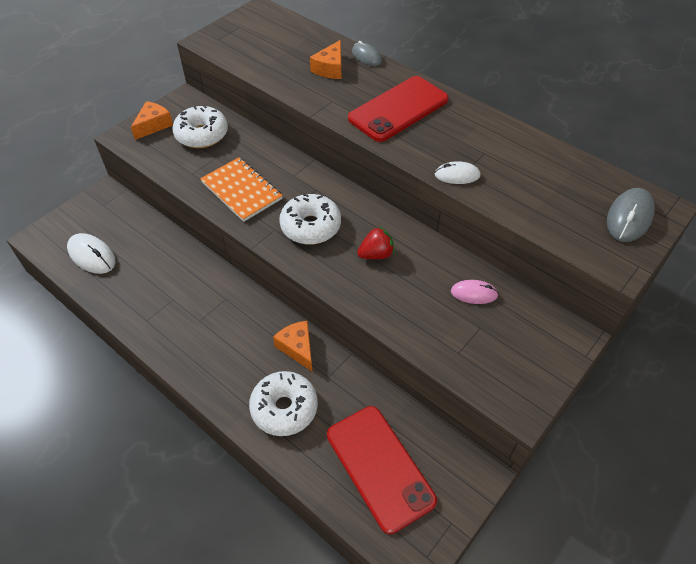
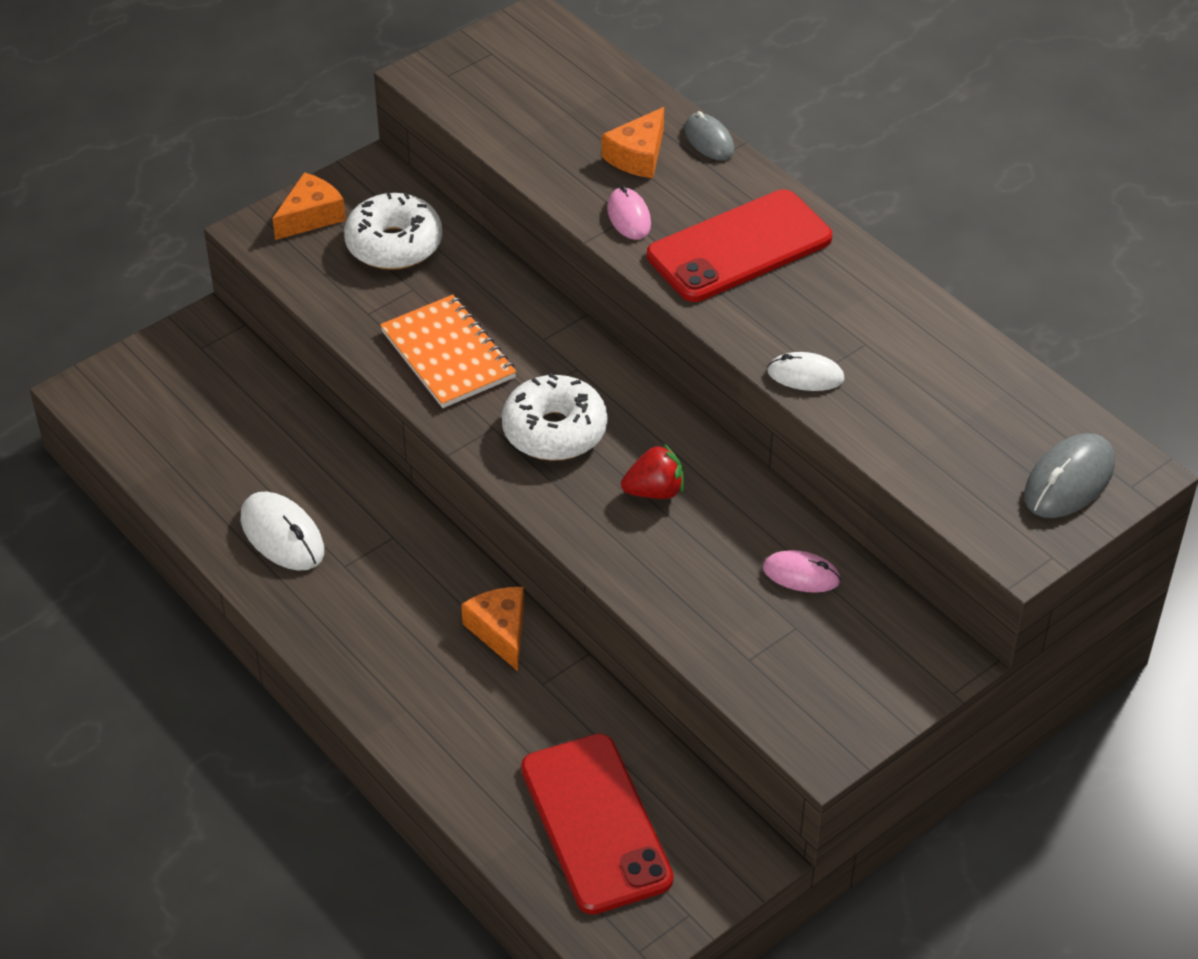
camera: 10 degrees right, 5 degrees down
white mouse [67,233,116,274] -> white mouse moved to [241,492,324,571]
white donut [249,371,318,436] -> none
none -> pink mouse [607,186,651,240]

